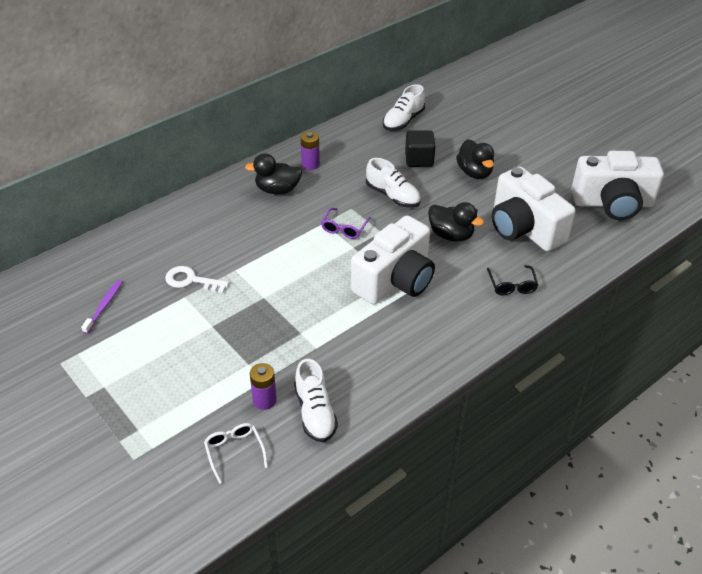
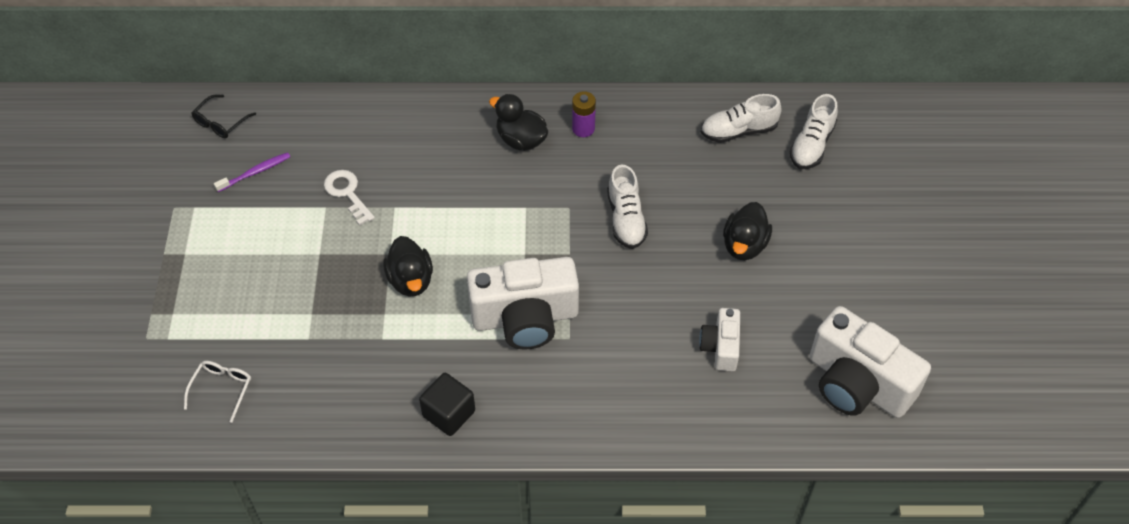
camera: 40 degrees right, 10 degrees up
purple battery [250,363,276,410] -> none
white shoe [294,359,338,442] -> white shoe moved to [790,94,838,169]
purple glasses [321,208,371,239] -> none
black cube [405,130,436,167] -> black cube moved to [419,373,475,436]
black duck [428,202,484,242] -> black duck moved to [383,236,433,297]
black glasses [487,265,538,295] -> black glasses moved to [192,94,256,138]
white camera [492,166,575,251] -> white camera [699,308,740,372], size x0.52

